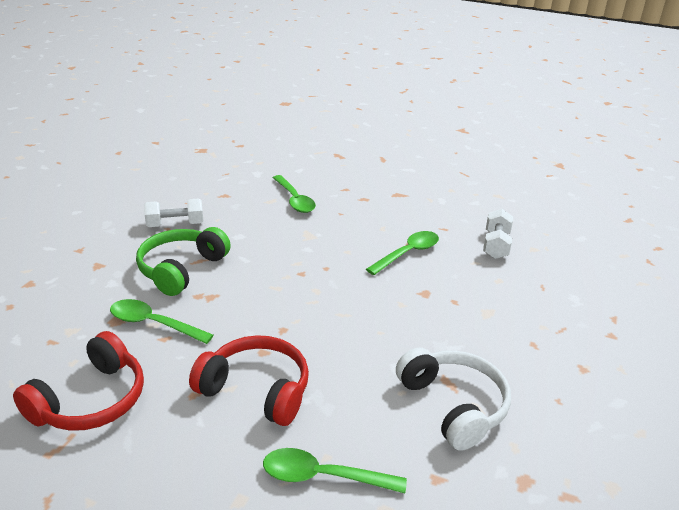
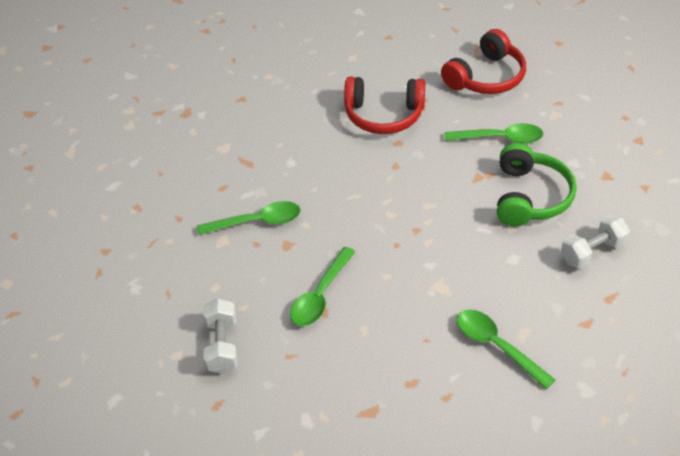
camera: 165 degrees right, 15 degrees up
red headphones [13,331,144,431] -> red headphones turned 150 degrees counterclockwise [441,29,526,94]
green spoon [263,448,407,493] -> green spoon moved to [197,201,300,235]
white headphones [396,347,511,451] -> none

